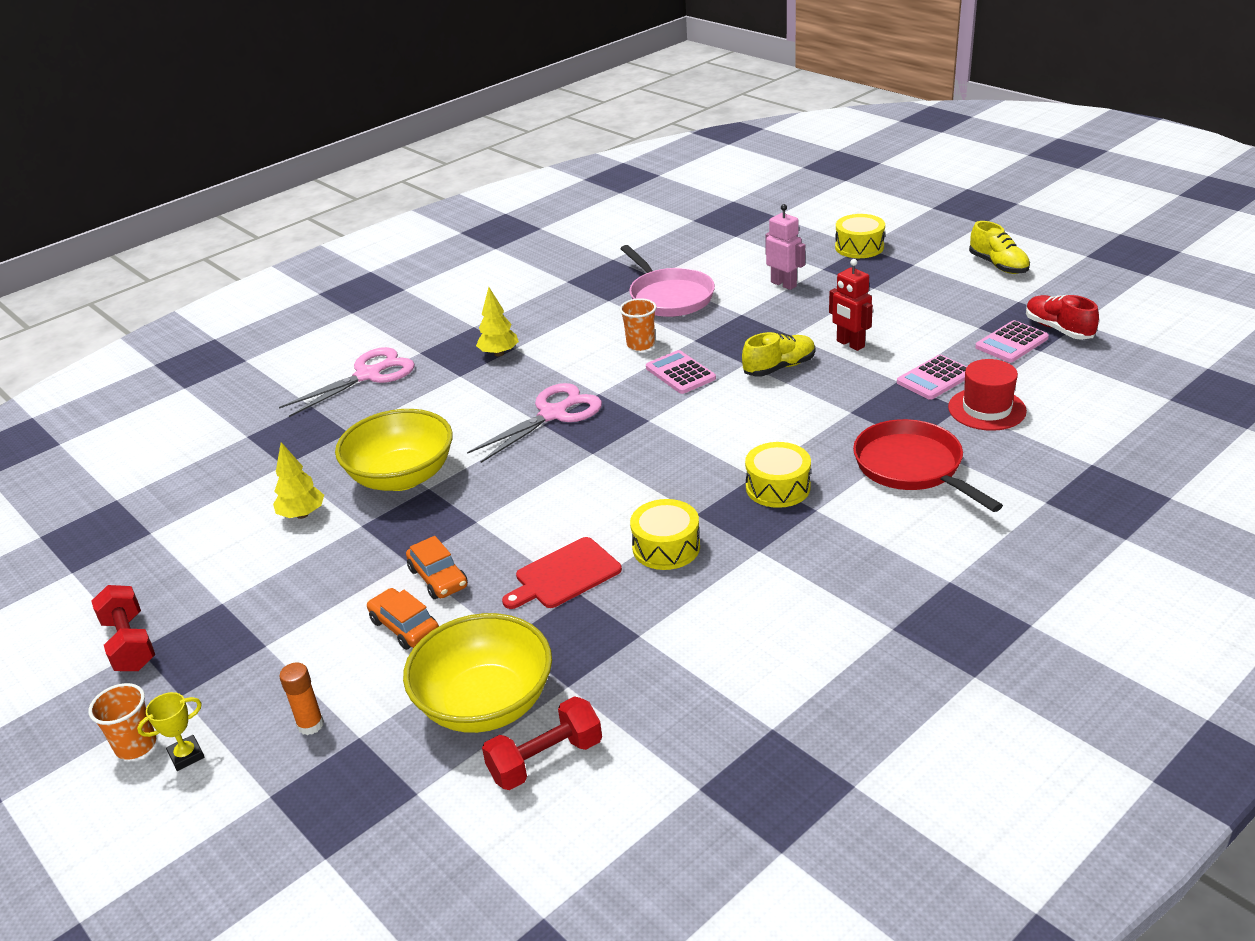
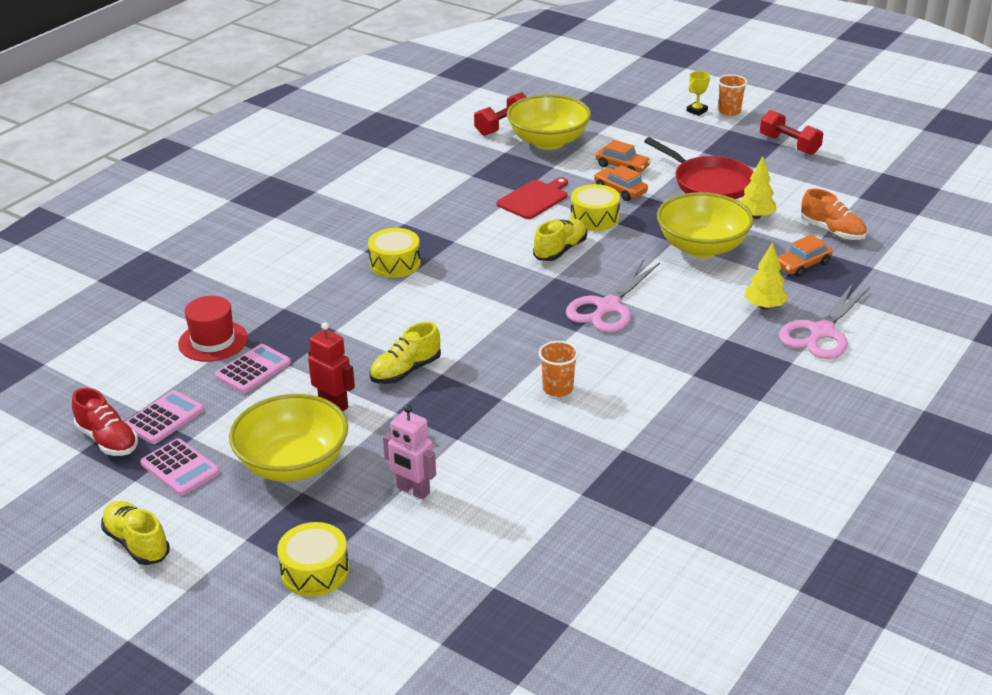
camera: 165 degrees right, 0 degrees up
orange glue stick [279,662,324,735] -> none
yellow tree [476,287,519,356] -> yellow tree moved to [745,242,788,310]
pink pan [621,245,715,317] -> none
yellow drum [630,499,700,570] -> yellow drum moved to [571,184,620,231]
pink calculator [646,350,716,394] -> pink calculator moved to [140,438,220,496]
red pan [853,419,1003,512] -> red pan moved to [644,137,753,199]
none -> yellow bowl [229,394,348,482]
none -> yellow shoe [533,219,587,261]
none -> orange car [778,235,833,277]
none -> orange shoe [801,188,867,240]

